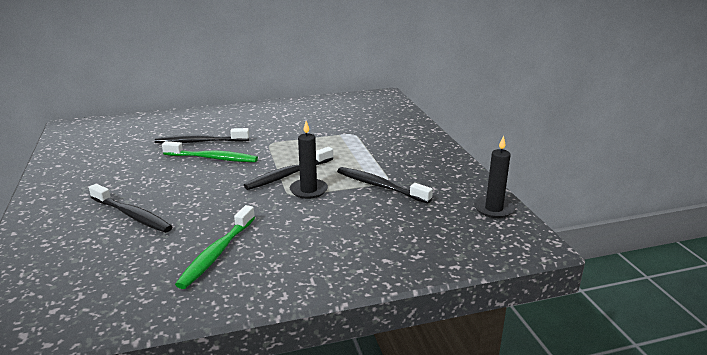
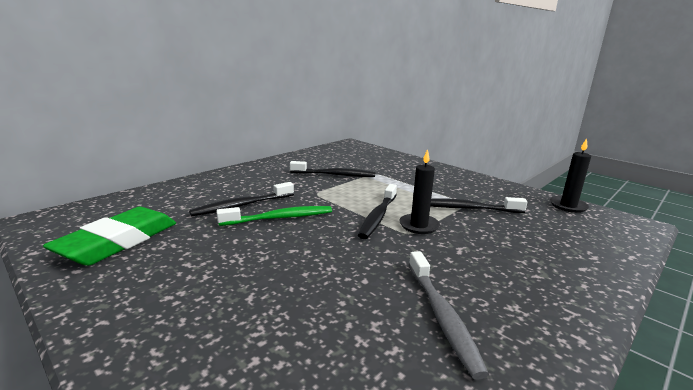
camera: 30 degrees left, 5 degrees down
black toothbrush [89,184,173,233] -> black toothbrush moved to [290,161,375,177]
green toothbrush [175,205,255,289] -> grey toothbrush [409,251,489,380]
none -> green eraser [43,207,176,266]

